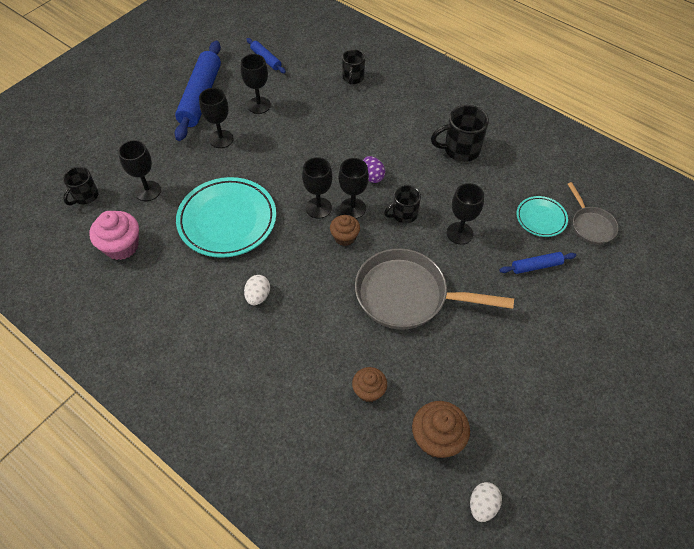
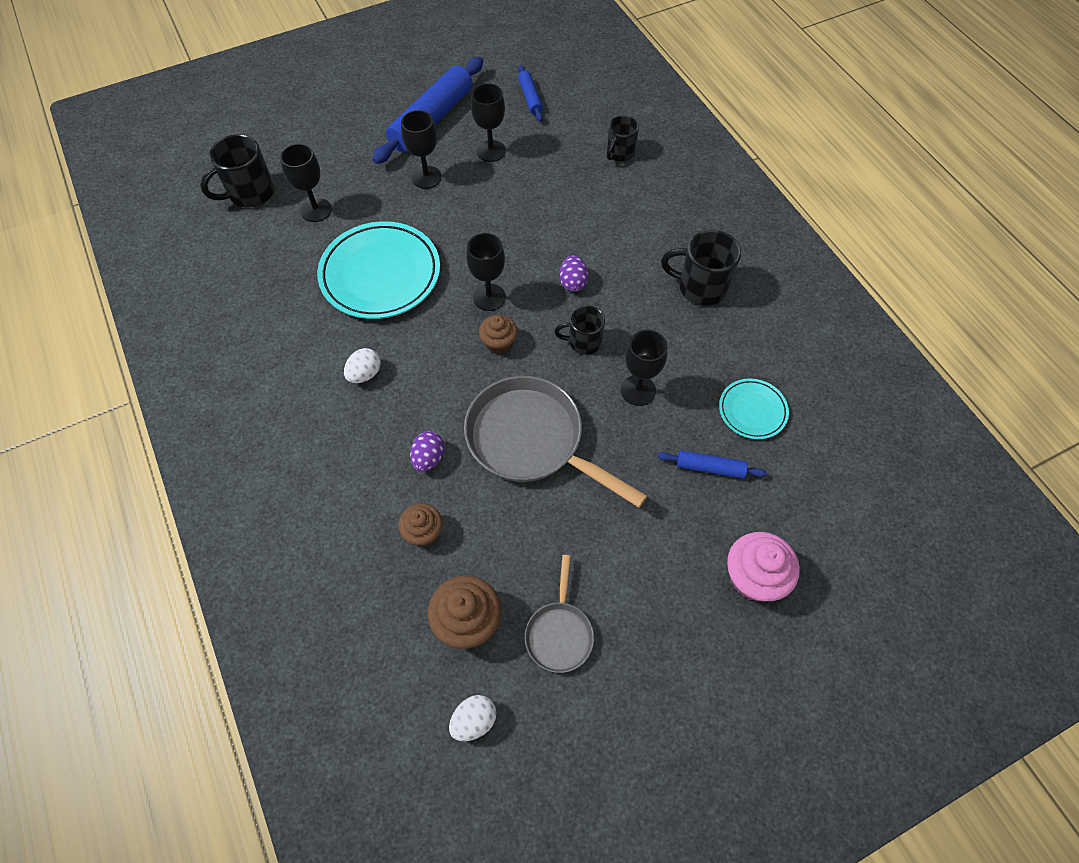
camera: 25 degrees right, 5 degrees up
black mug [63,167,99,205] -> black mug [200,134,274,207], size x1.54
pink cupcake [89,211,139,260] -> pink cupcake moved to [727,532,800,601]
black goblet [338,158,369,219] -> none
grey pan [567,182,618,245] -> grey pan moved to [525,555,594,673]
none -> purple egg [410,431,444,472]

